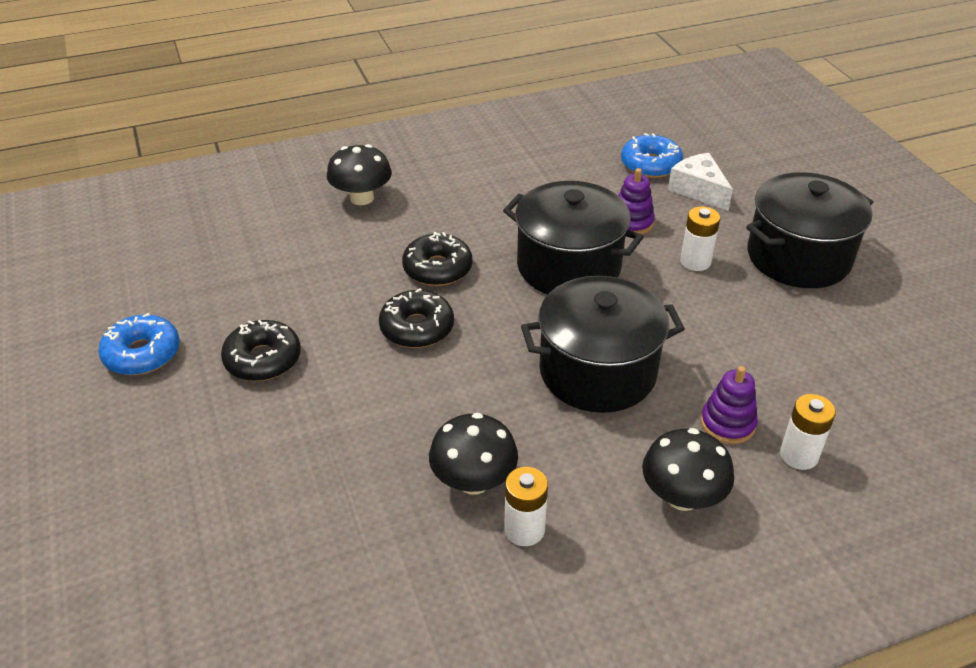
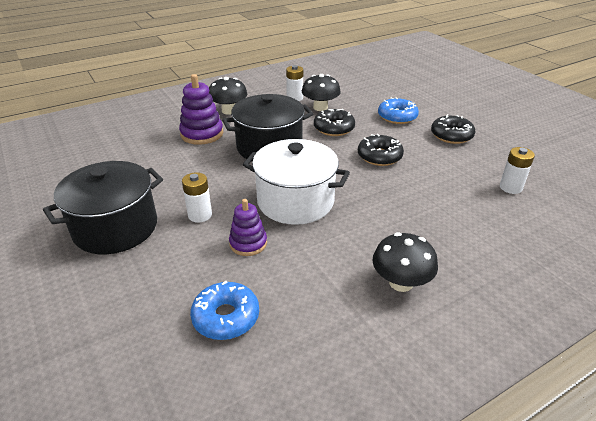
camera: 170 degrees right, 5 degrees down
blue donut [98,313,180,375] -> blue donut moved to [378,97,419,124]
black mushroom [327,144,392,205] -> black mushroom moved to [372,233,438,292]
black donut [402,232,472,286] -> black donut moved to [314,109,355,136]
black pot [503,181,643,294] -> white pot [243,139,350,225]
white cheese [668,153,733,211] -> none
purple stacking toy [701,366,758,444] -> purple stacking toy [179,74,223,145], size x1.54
white battery [780,394,836,470] -> white battery moved to [500,147,535,194]

